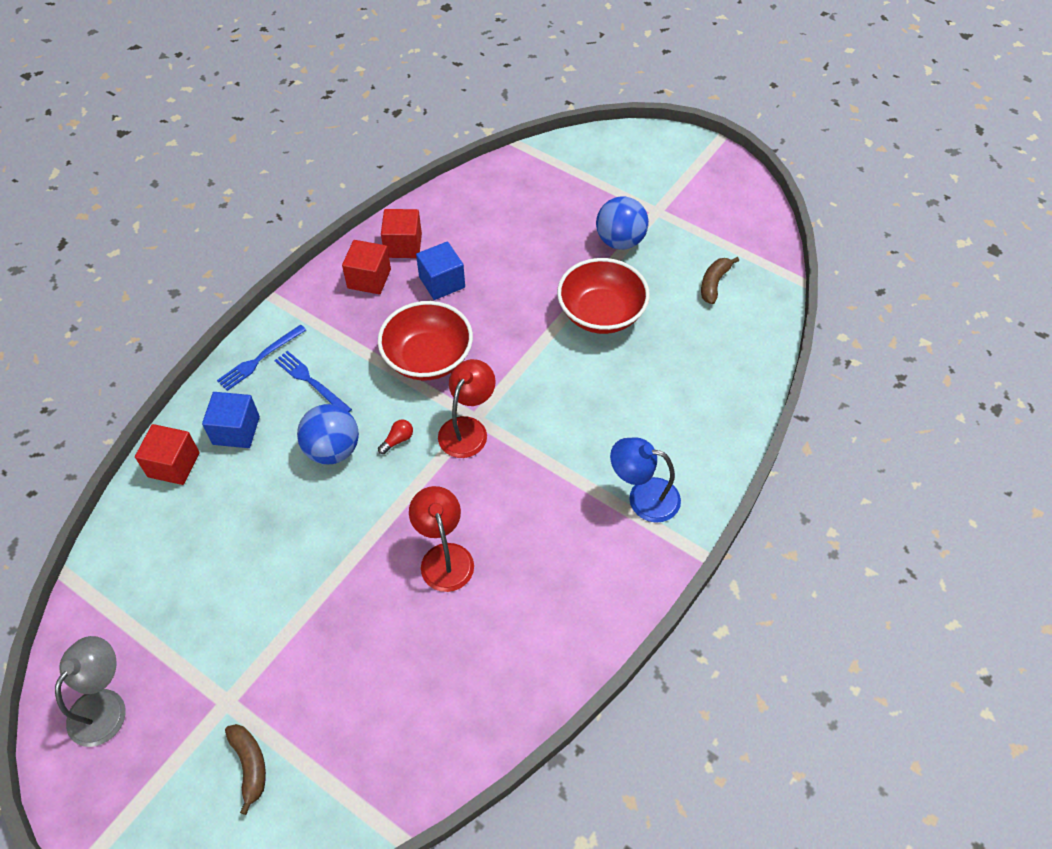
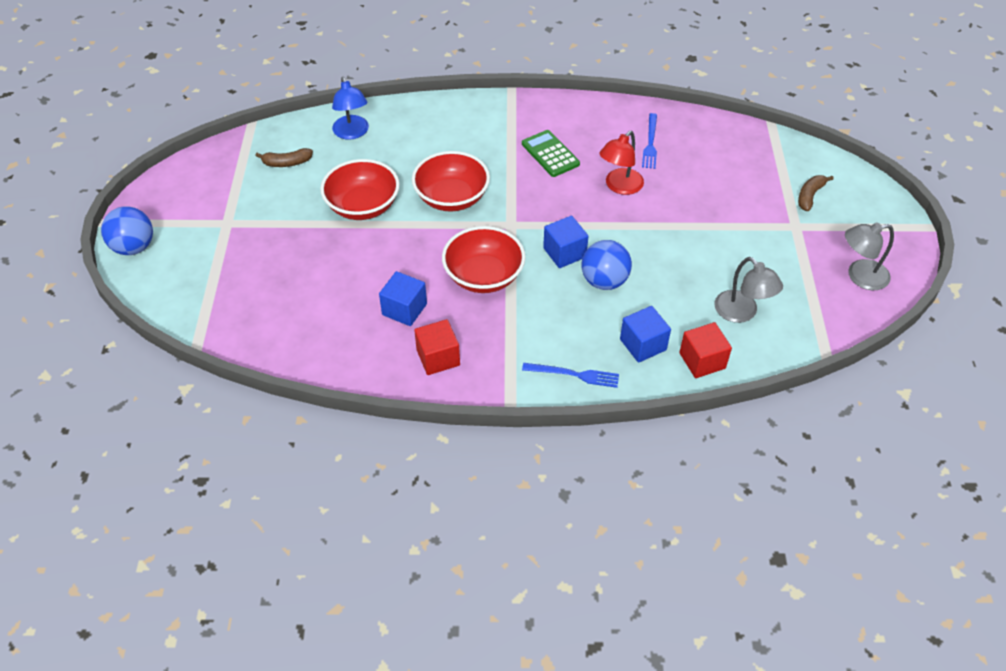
camera: 125 degrees left, 5 degrees down
blue fork [274,351,352,412] -> blue fork moved to [642,113,657,169]
red light bulb [378,420,413,454] -> blue cube [543,216,588,268]
red cube [381,209,422,258] -> none
red lamp [438,359,496,458] -> none
blue ball [596,196,649,250] -> blue ball moved to [101,206,153,255]
blue lamp [610,437,681,523] -> blue lamp moved to [332,77,369,140]
none -> red bowl [412,151,490,212]
none -> green calculator [522,130,580,177]
none -> grey lamp [714,257,783,323]

